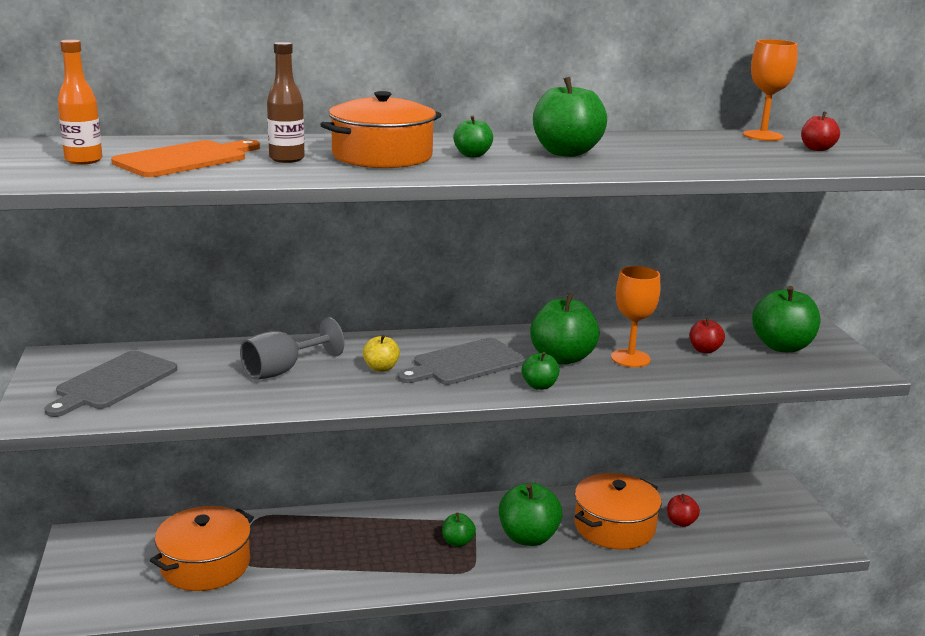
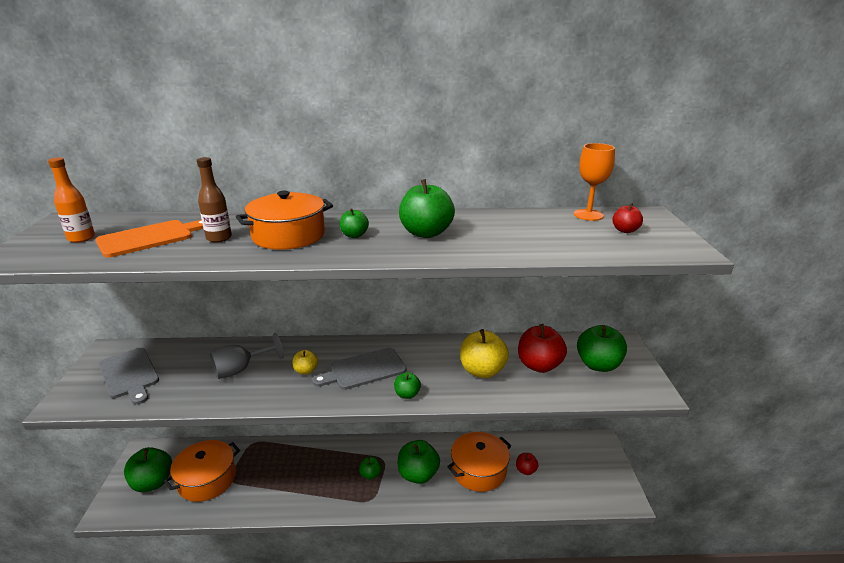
camera: 10 degrees right, 5 degrees up
grey cutting board [44,351,177,417] -> grey cutting board turned 75 degrees counterclockwise [99,348,159,404]
green apple [530,293,600,365] -> green apple moved to [124,447,172,492]
orange goblet [611,266,660,367] -> yellow apple [460,329,509,378]
red apple [690,317,725,353] -> red apple [518,324,567,373], size x1.91

